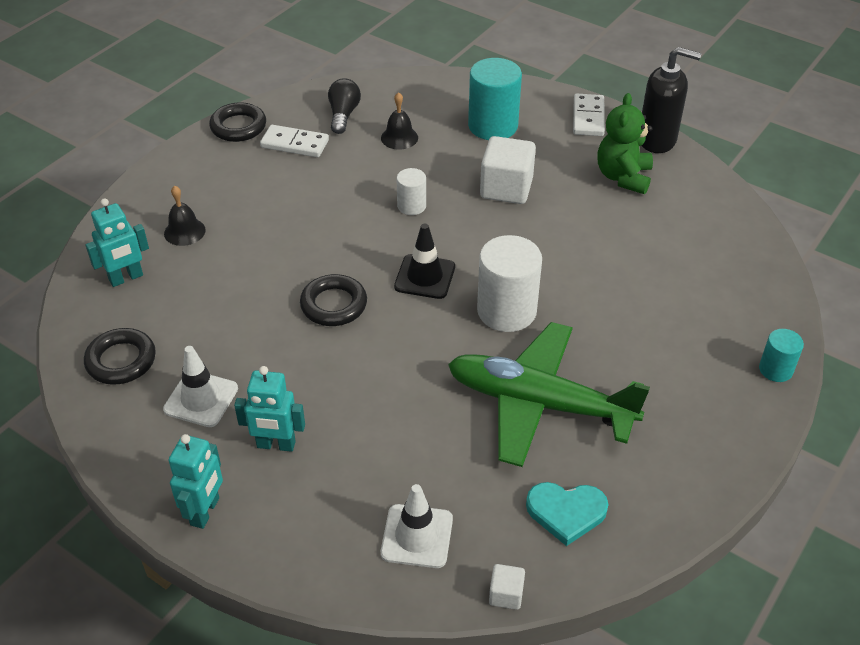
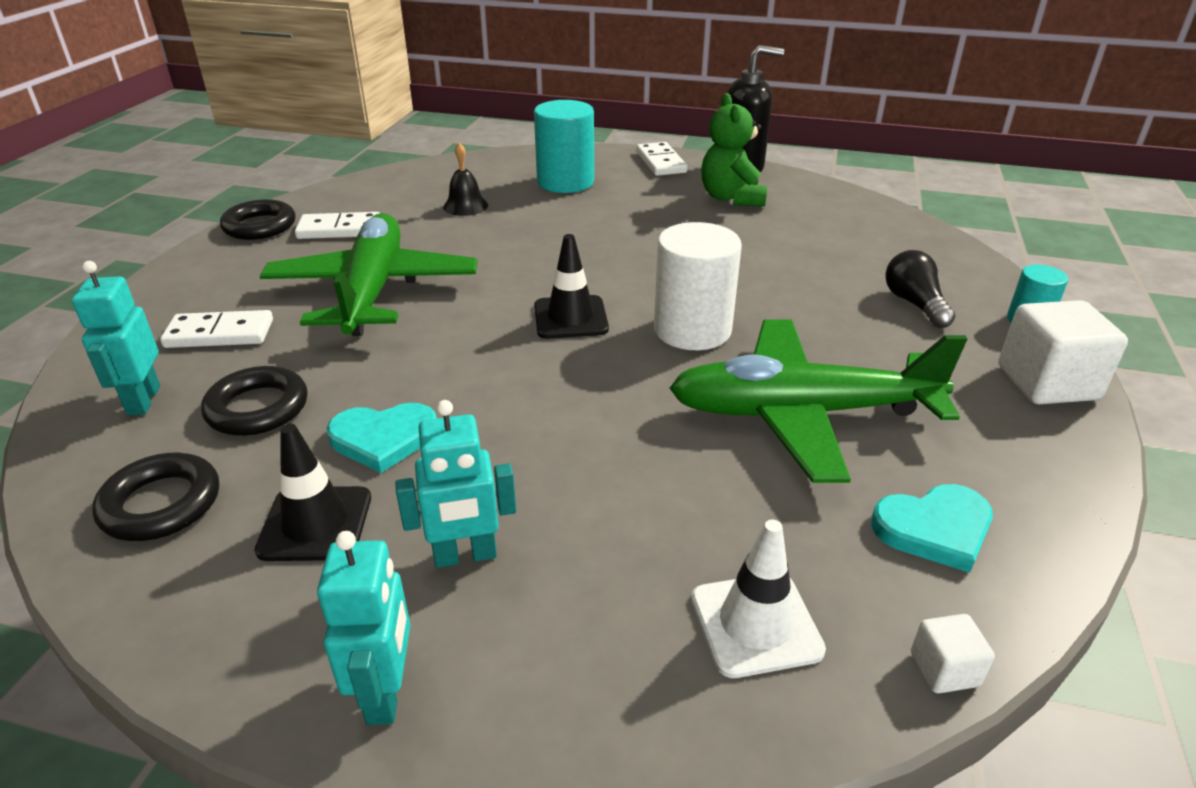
camera: 20 degrees left, 10 degrees down
turquoise robot [86,198,149,287] -> turquoise robot turned 135 degrees clockwise [72,261,160,415]
white traffic cone [163,346,238,427] -> black traffic cone [255,424,371,561]
black bell [164,185,206,246] -> white domino [160,310,273,348]
black ring [300,274,367,326] -> black ring moved to [201,366,308,436]
black light bulb [328,78,361,134] -> black light bulb moved to [885,250,955,328]
white cylinder [396,168,426,215] -> none
white cube [480,136,536,204] -> white cube moved to [999,300,1128,404]
none -> green plane [260,213,478,336]
none -> turquoise heart [327,403,437,473]

